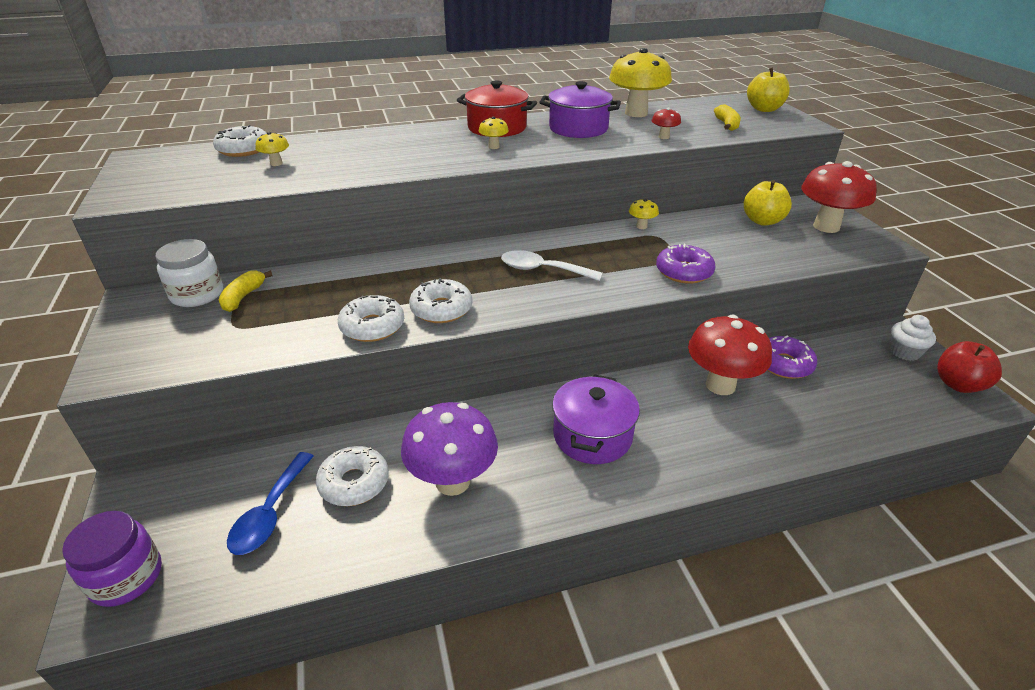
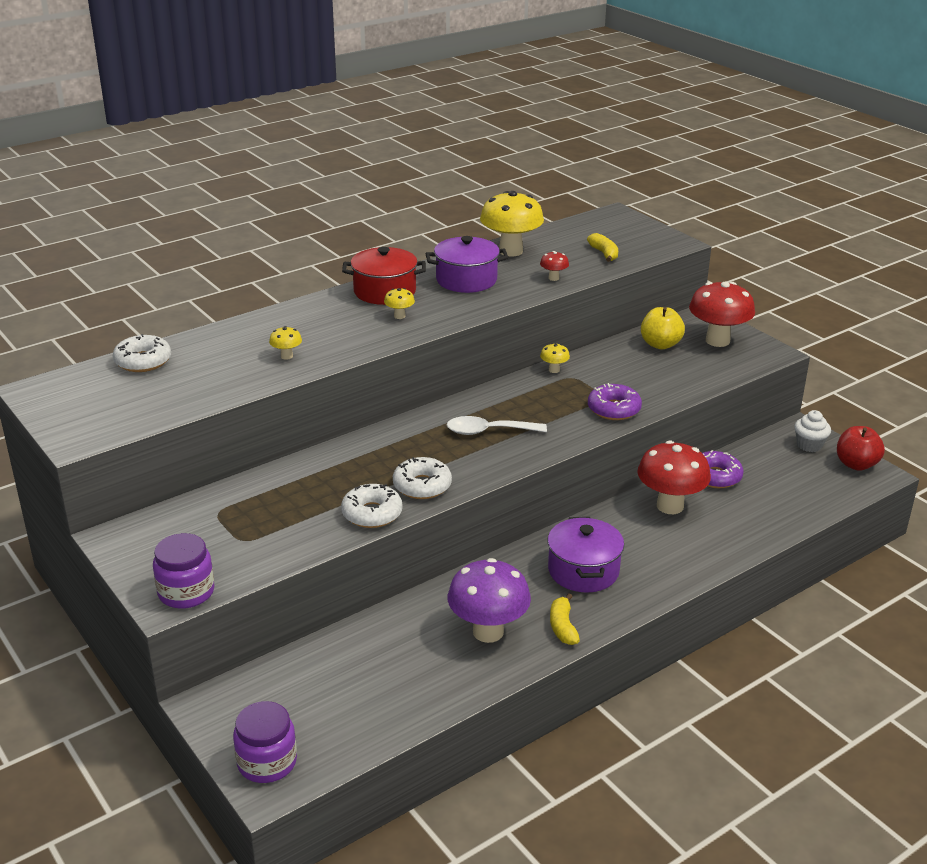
camera: 20 degrees left, 5 degrees down
white jar [155,239,223,307] -> none
yellow banana [219,271,273,312] -> yellow banana moved to [550,594,580,645]
blue spoon [227,452,314,555] -> none
yellow mushroom [256,132,289,166] -> yellow mushroom moved to [269,326,302,360]
white donut [316,446,389,506] -> none
yellow apple [747,67,790,112] -> none
none -> purple jar [153,533,215,609]

